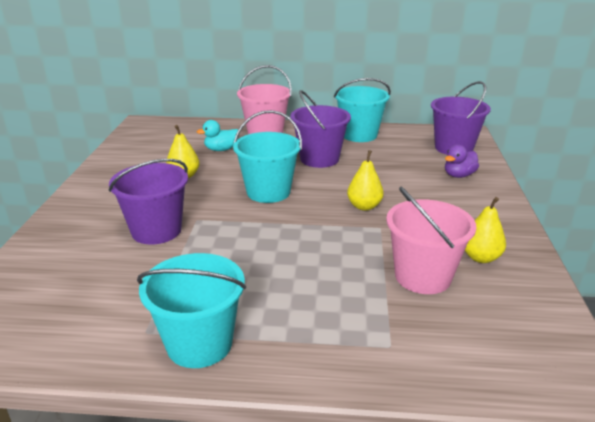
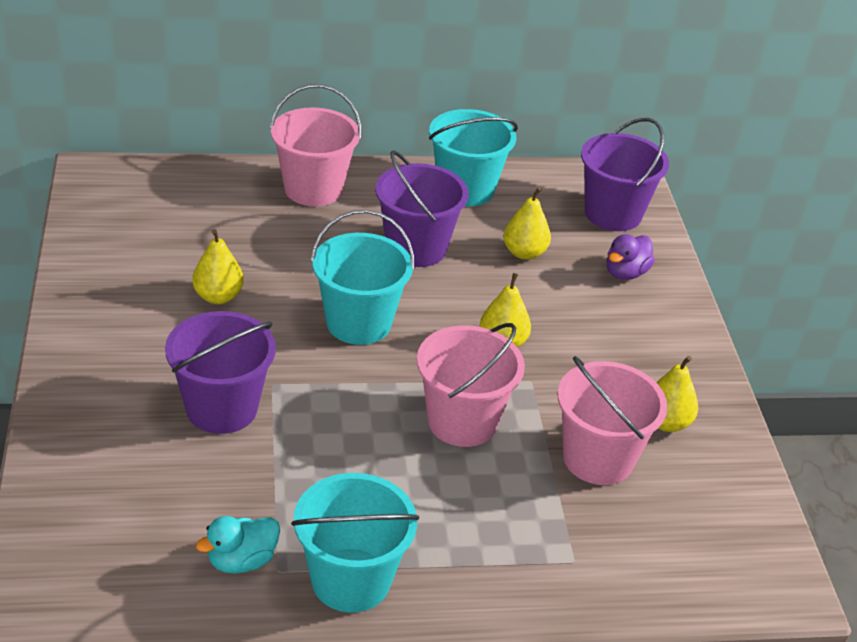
camera: 15 degrees left, 10 degrees up
turquoise duck [197,120,239,151] -> turquoise duck moved to [196,516,280,574]
none -> pink bucket [417,323,525,447]
none -> yellow pear [503,187,551,260]

